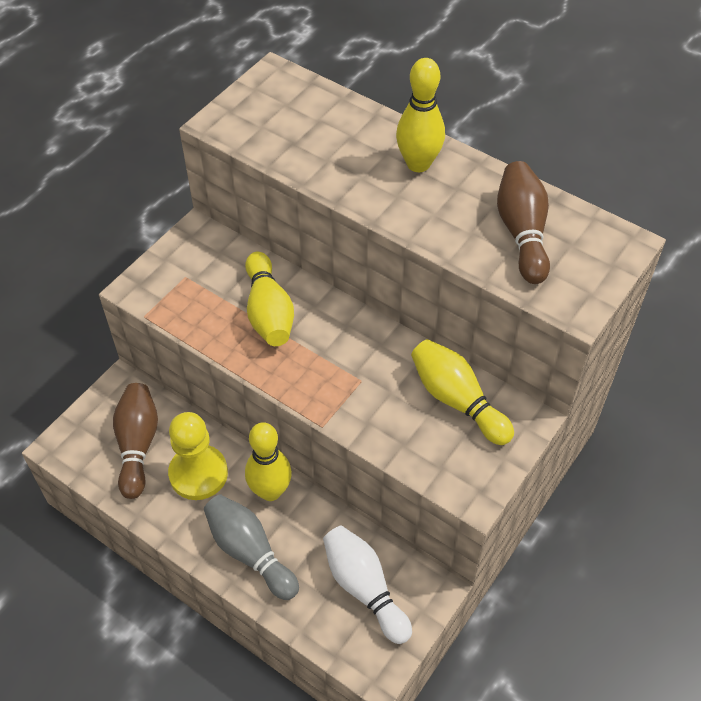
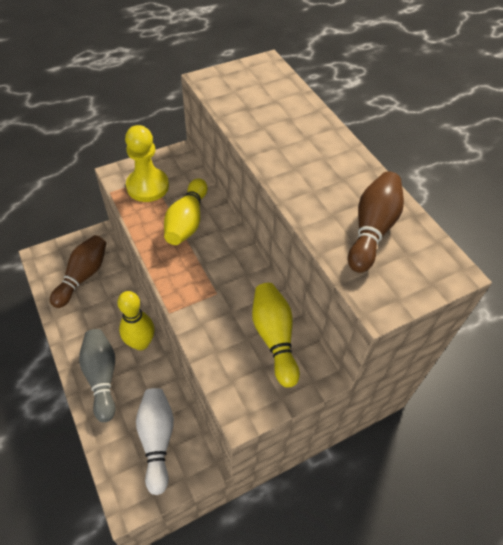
camera: 25 degrees right, 0 degrees up
yellow pawn [168,412,228,500] -> yellow pawn moved to [125,125,169,202]
yellow bowling pin [396,58,445,172] -> none

